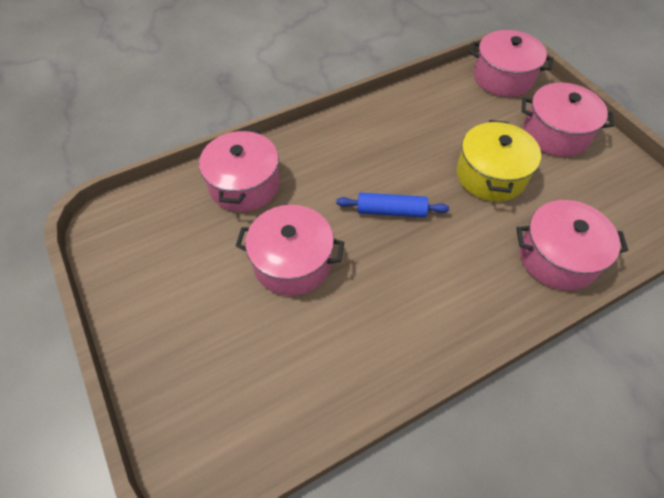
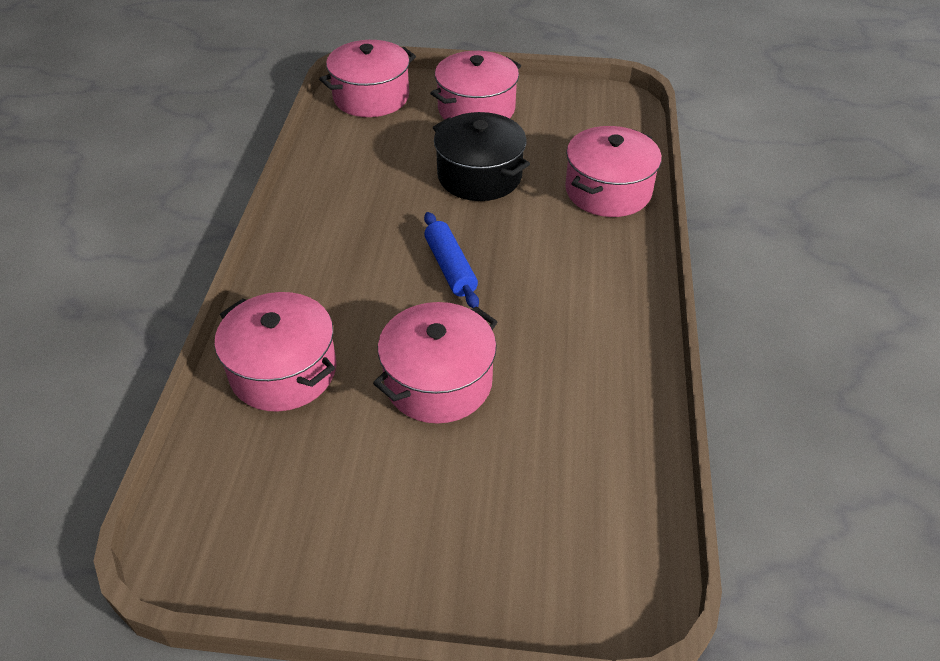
camera: 55 degrees left, 10 degrees down
blue rolling pin [336,193,449,218] -> blue rolling pin turned 60 degrees counterclockwise [424,212,479,308]
yellow pot [457,120,541,202] -> black pot [433,112,530,201]

